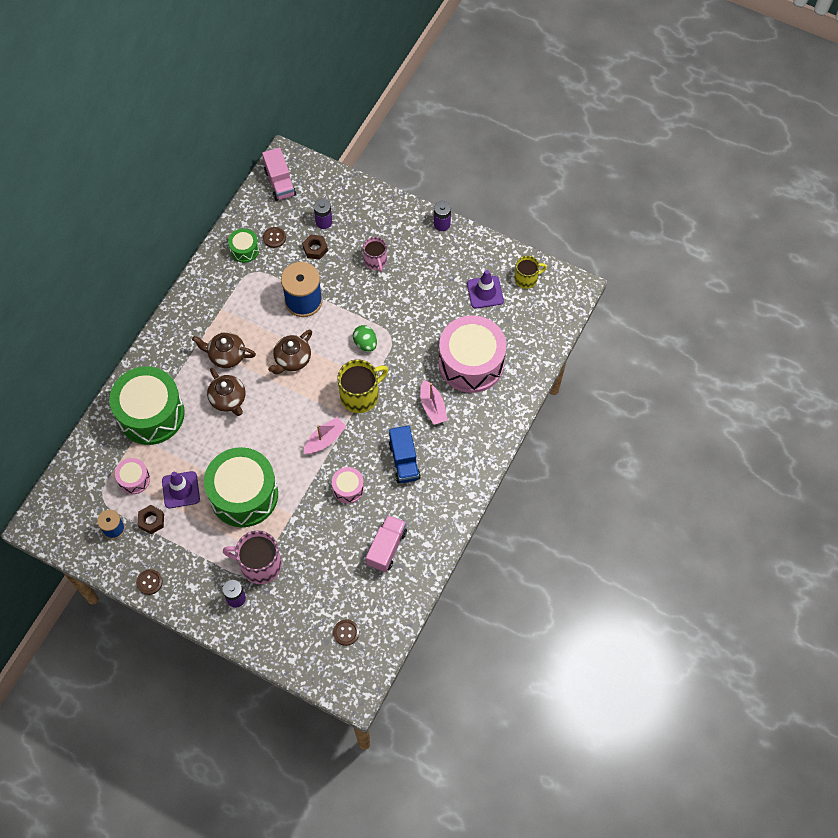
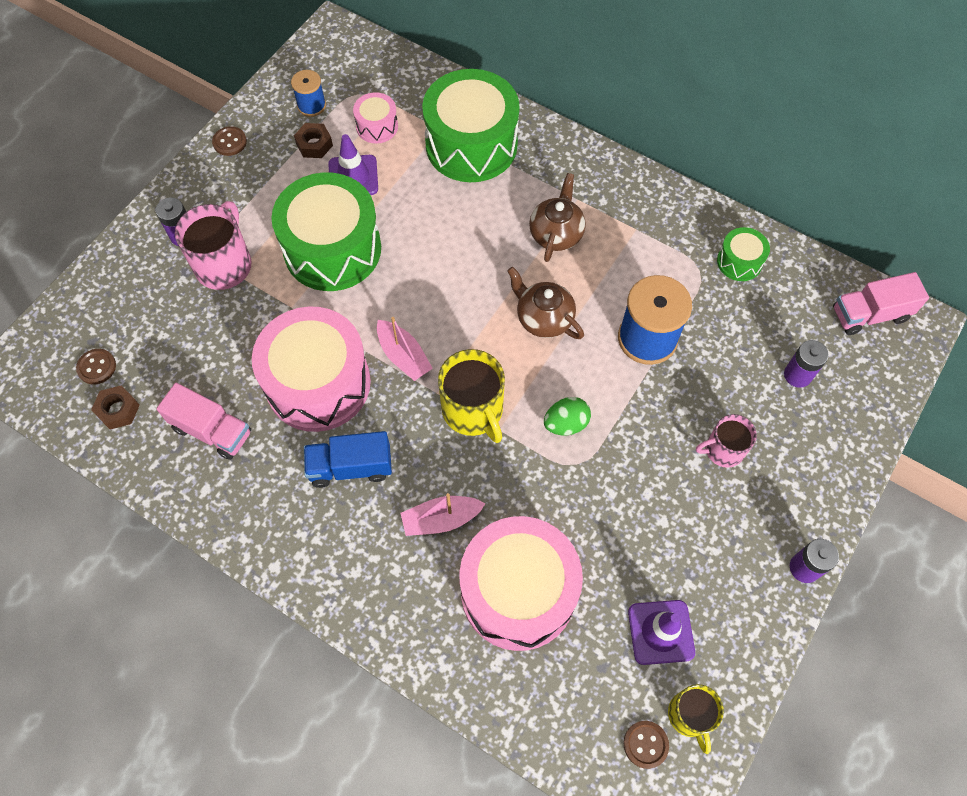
camera: 95 degrees right, 0 degrees up
brown teapot [207,368,246,416] -> none
brown button [263,227,286,248] -> brown button moved to [624,721,669,769]
brown nut [302,235,328,260] -> brown nut moved to [91,385,140,430]
pink drum [332,467,364,503] -> pink drum [252,307,371,432], size x2.17

